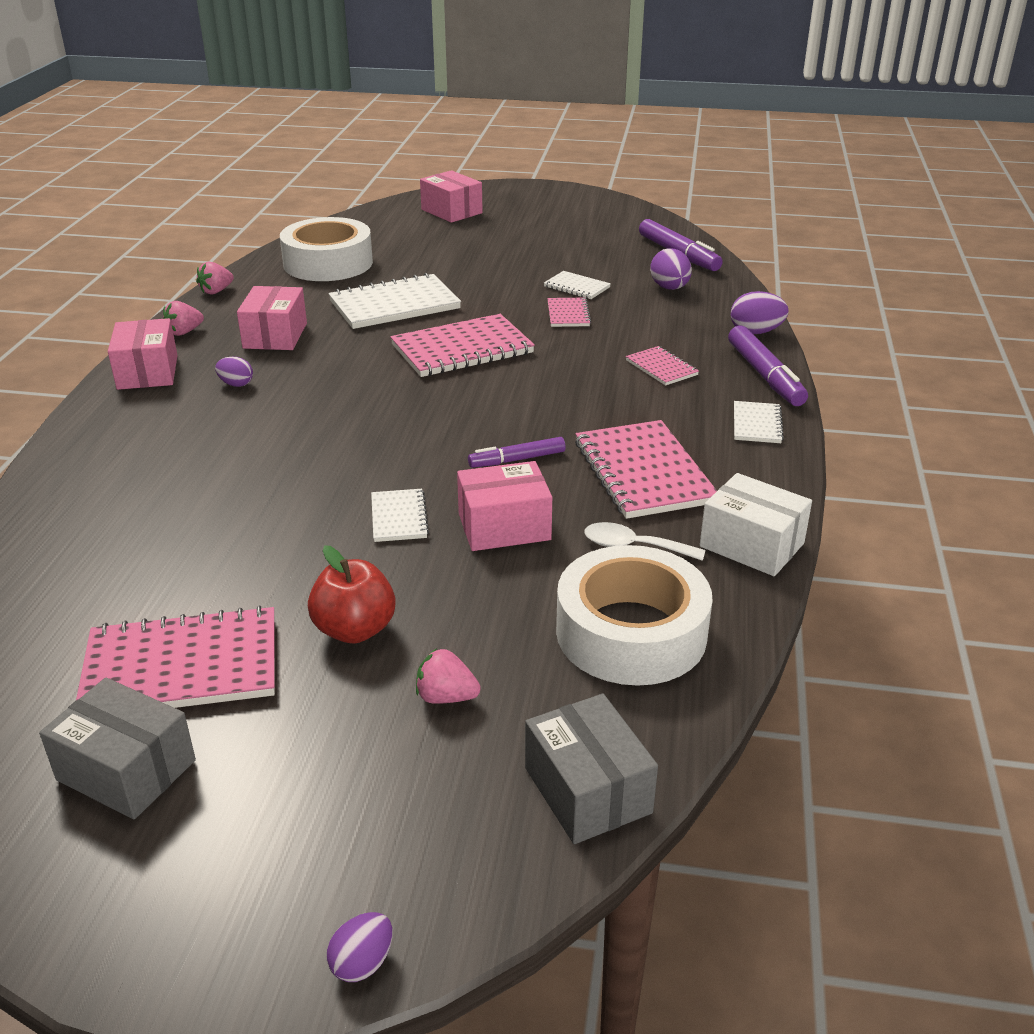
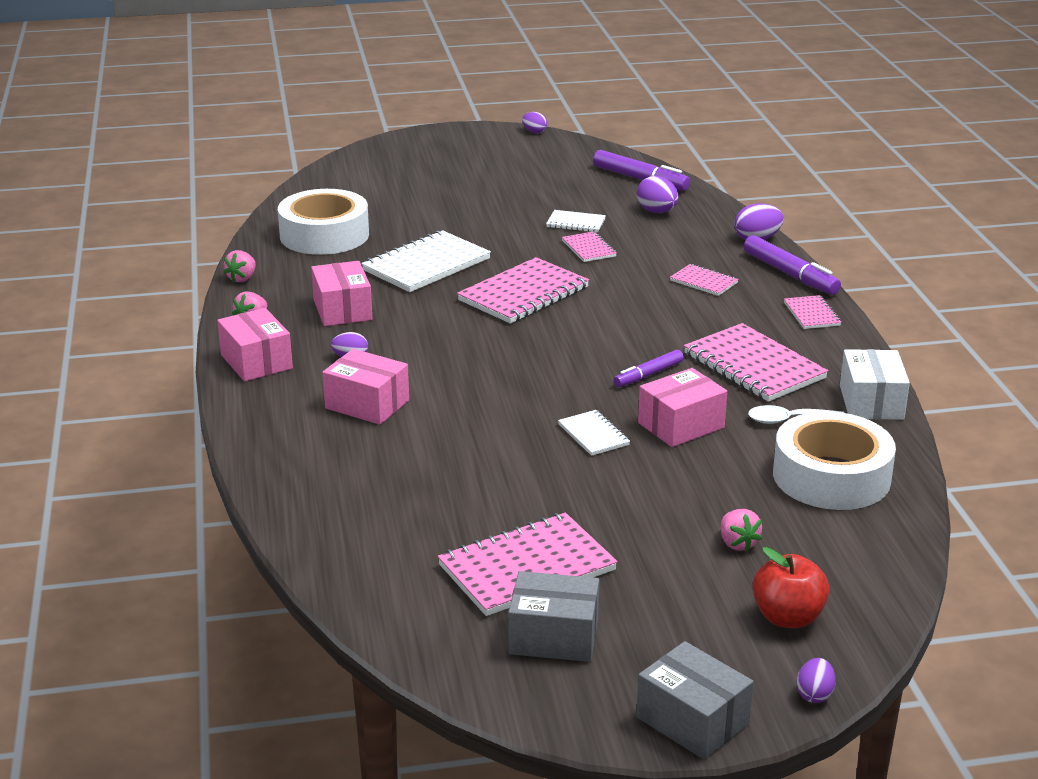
camera: 20 degrees left, 5 degrees down
red apple [308,545,396,643] -> red apple moved to [752,547,829,628]
pink strawberry [416,648,481,704] -> pink strawberry turned 105 degrees counterclockwise [721,509,762,551]
pink box [420,170,483,223] -> pink box moved to [323,349,409,425]
grey box [525,694,658,844] -> grey box moved to [636,641,753,760]
white box [700,473,812,576] -> white box turned 75 degrees clockwise [840,349,910,420]
white notebook [734,401,784,443] -> pink notebook [784,295,841,329]
none -> purple egg [522,112,548,133]

